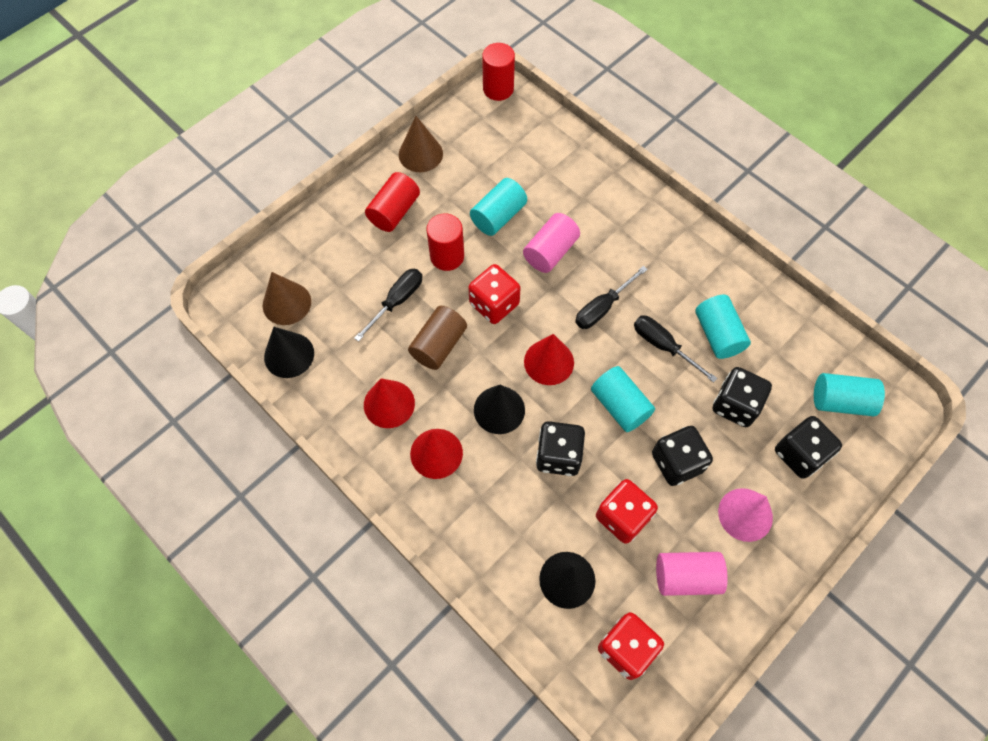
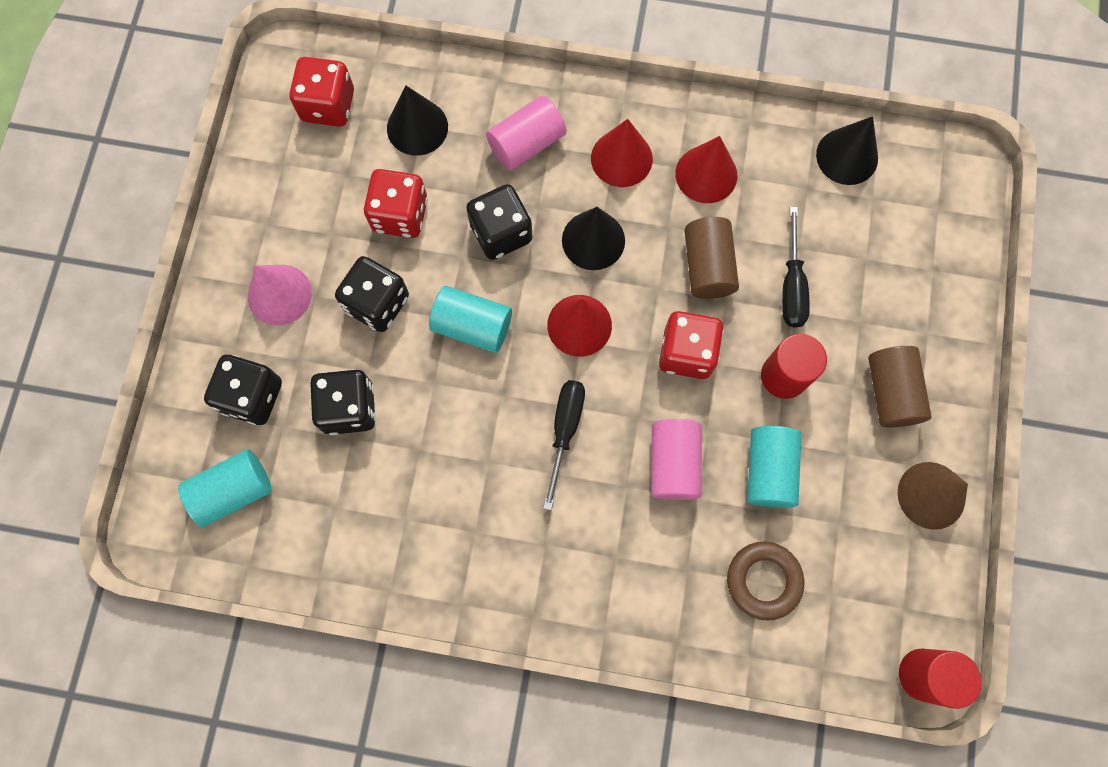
camera: 145 degrees right, 10 degrees up
brown cone [263,272,311,325] -> none
red cylinder [365,172,420,232] -> brown cylinder [868,346,932,427]
black screwdriver [634,316,717,383] -> none
pink cylinder [656,552,728,596] -> pink cylinder moved to [486,95,566,171]
turquoise cylinder [695,295,751,359] -> none
none -> brown ring [727,542,805,621]

